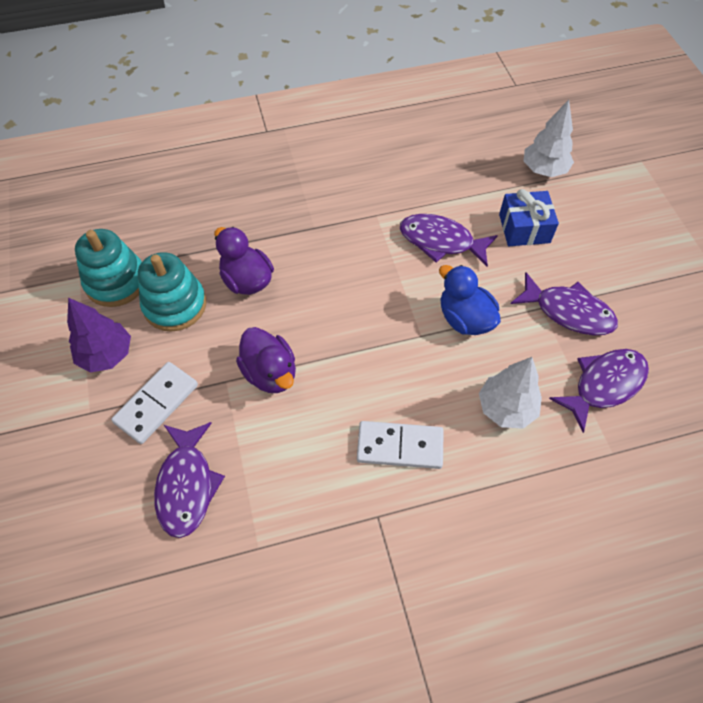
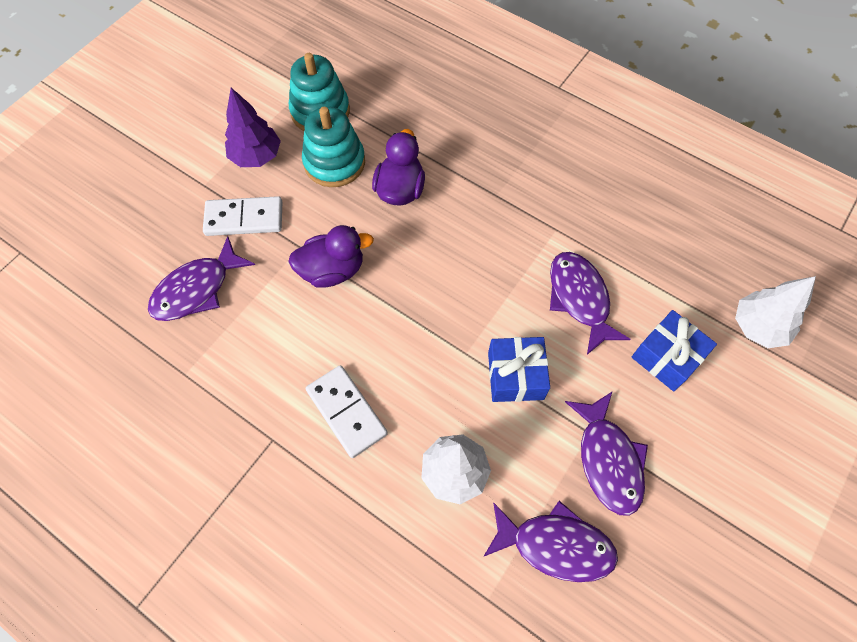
camera: 50 degrees right, 5 degrees up
purple duck [236,327,296,393] -> purple duck turned 120 degrees counterclockwise [288,225,374,288]
blue duck [439,265,501,335] -> blue gift [488,337,550,402]

